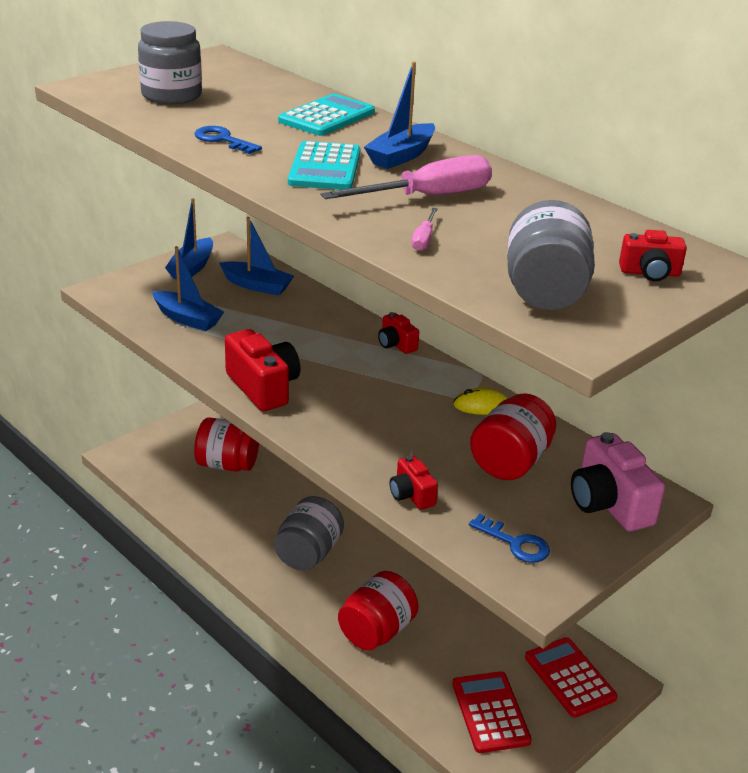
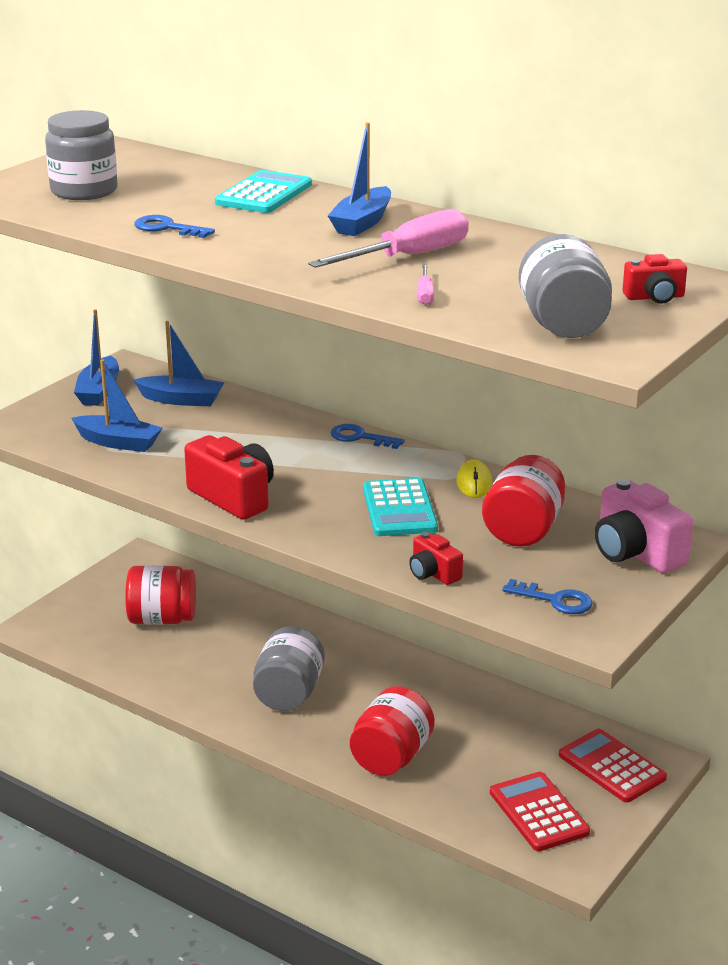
camera: 10 degrees left, 5 degrees down
turquoise calculator [288,141,360,190] -> turquoise calculator moved to [363,478,438,536]
red camera [378,312,419,354] -> blue key [330,424,404,449]
yellow mouse [453,388,508,415] -> yellow mouse turned 75 degrees counterclockwise [456,460,492,498]

